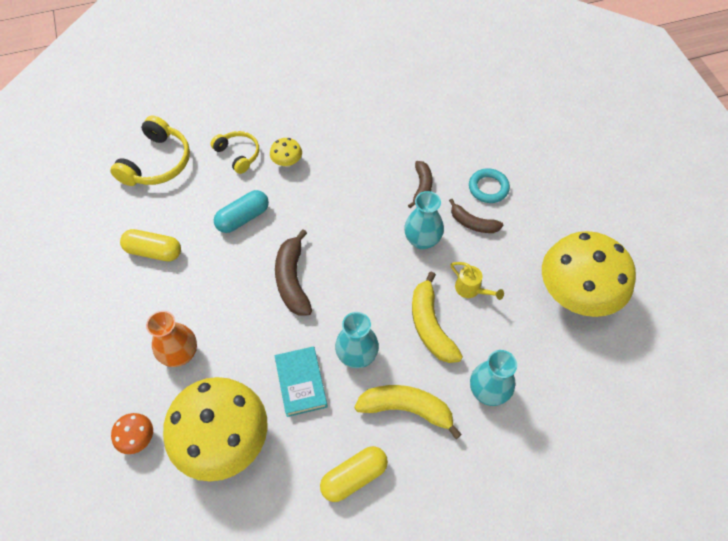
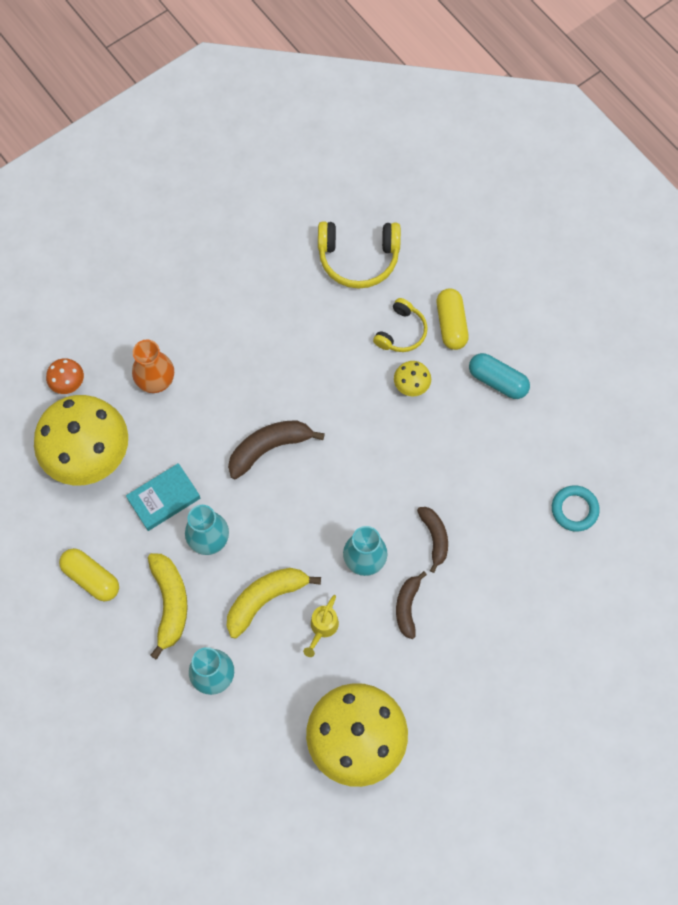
camera: 70 degrees right, 10 degrees up
yellow capsule [120,229,181,261] -> yellow capsule moved to [437,289,469,350]
turquoise capsule [214,190,269,233] -> turquoise capsule moved to [469,353,530,399]
brown banana [408,161,433,208] -> brown banana turned 90 degrees counterclockwise [417,507,448,573]
turquoise ring [469,168,510,203] -> turquoise ring moved to [552,485,600,532]

